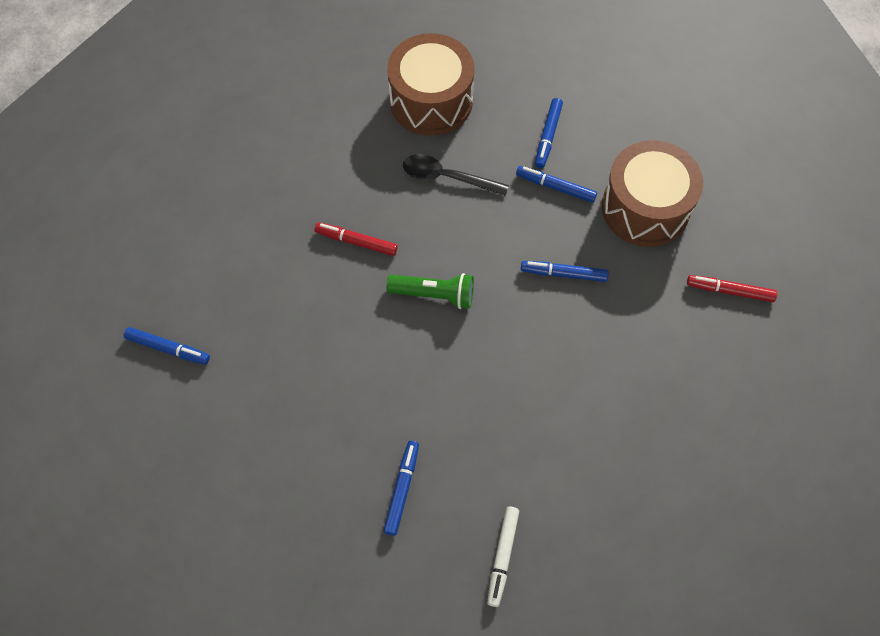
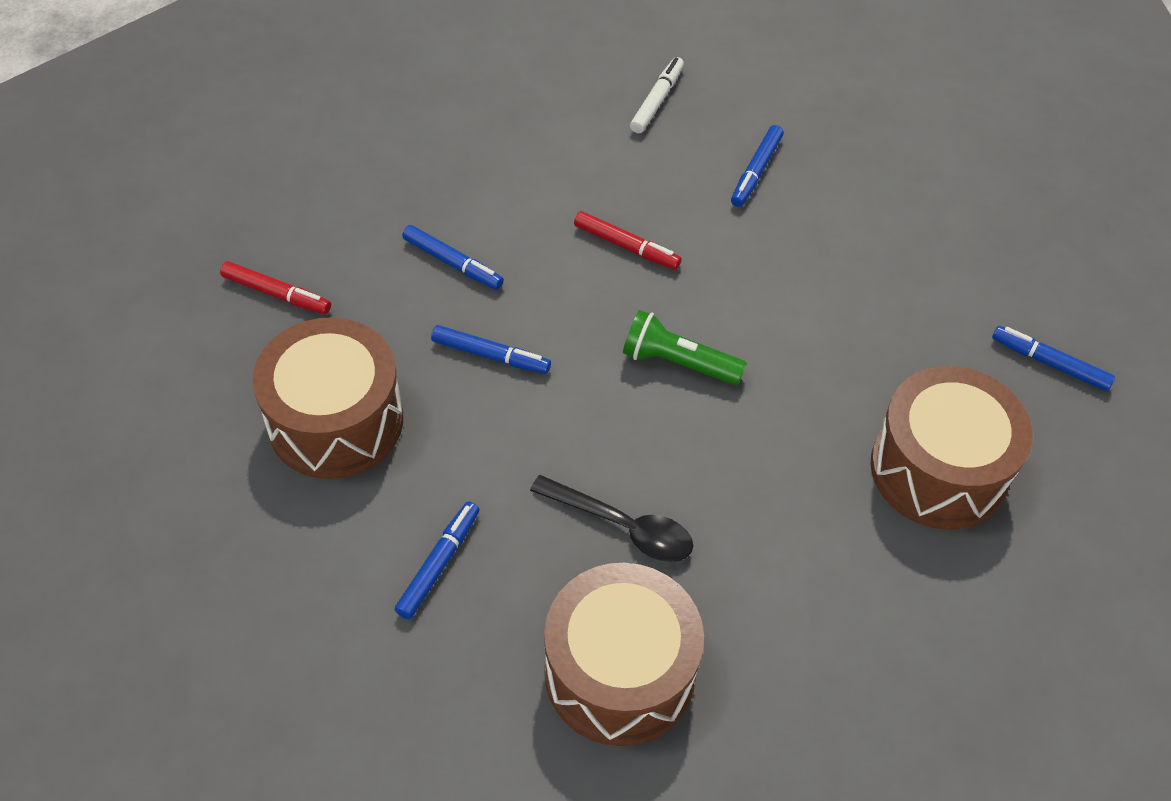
camera: 170 degrees left, 10 degrees down
red marker [314,222,398,256] -> red marker moved to [574,211,682,270]
blue marker [516,166,597,203] -> blue marker moved to [402,225,504,290]
none -> brown drum [870,366,1033,530]

